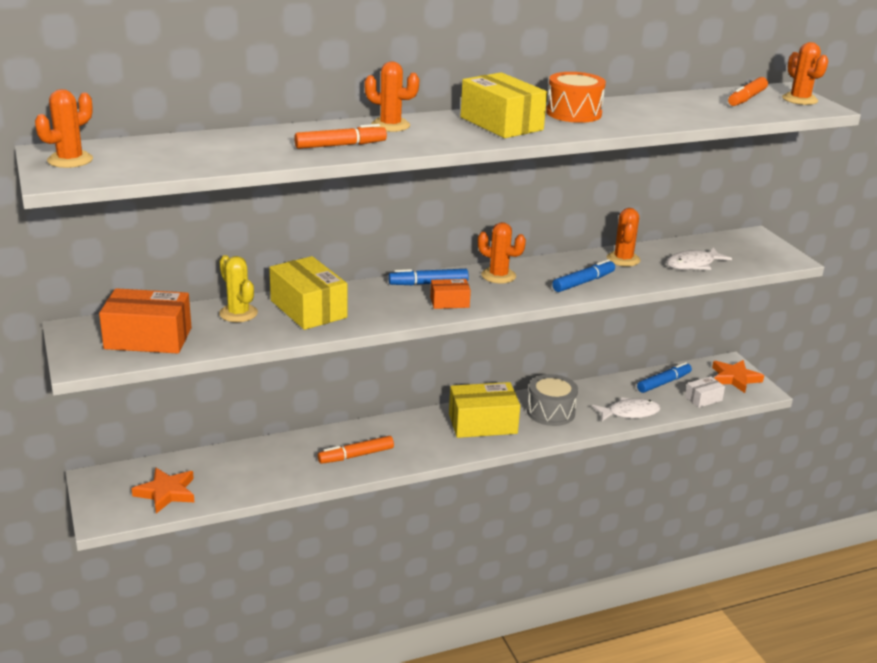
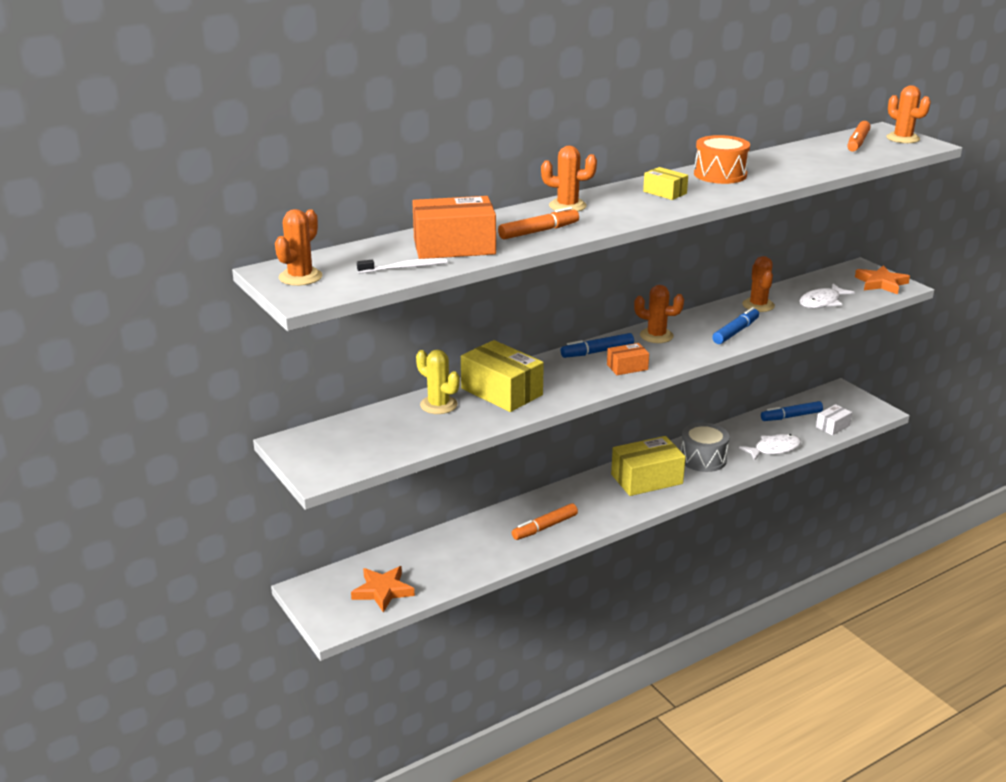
camera: 10 degrees left, 0 degrees up
orange box [99,288,192,354] -> orange box moved to [412,196,496,259]
yellow box [460,72,547,138] -> yellow box [643,167,688,200], size x0.52
blue marker [637,362,692,393] -> blue marker turned 150 degrees counterclockwise [761,401,823,421]
orange star [712,360,764,393] -> orange star moved to [855,265,910,295]
none -> white toothbrush [357,258,447,273]

